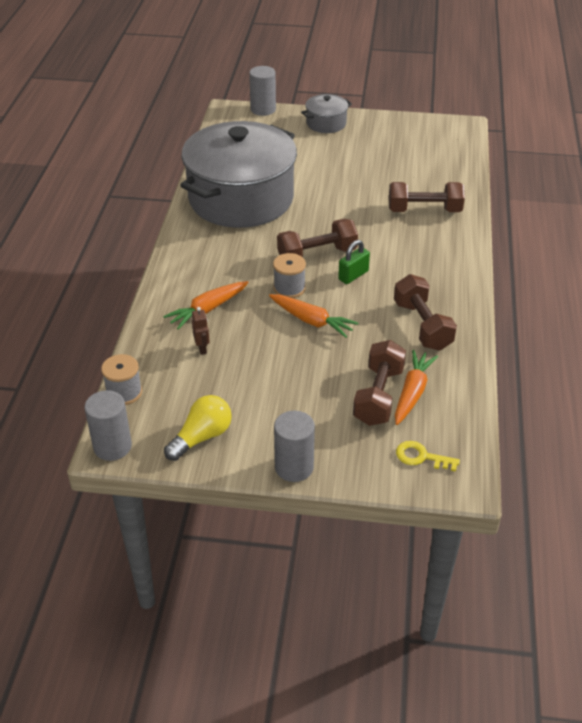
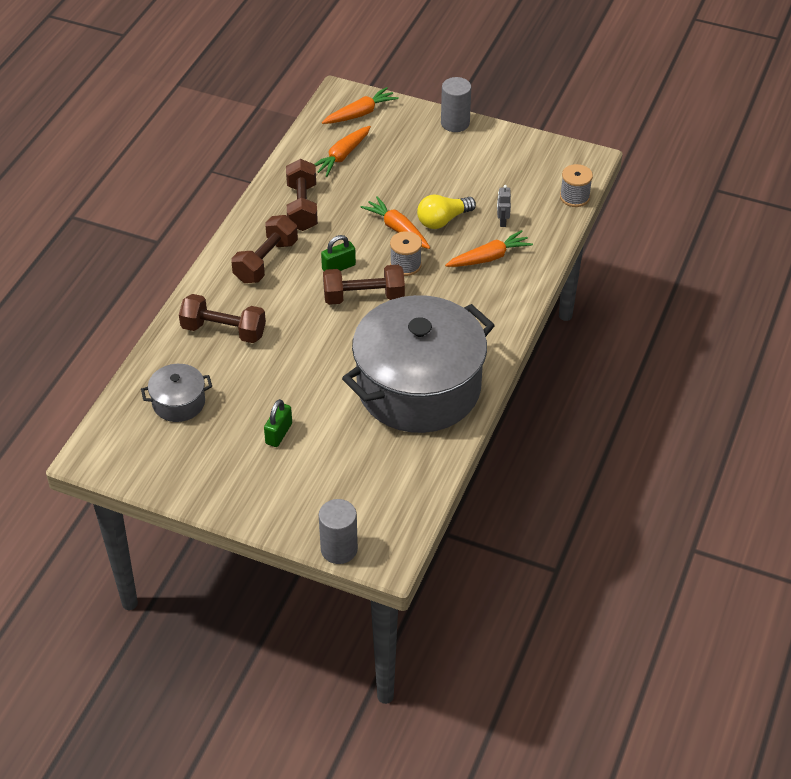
camera: 165 degrees left, 5 degrees up
grey cylinder [84,390,132,461] -> none
yellow light bulb [164,395,232,461] -> yellow light bulb moved to [417,195,476,229]
brown robot [192,307,210,355] -> grey robot [497,185,511,227]
grey pot [301,94,352,133] -> grey pot moved to [141,364,212,422]
brown dumbbell [353,340,406,426] -> brown dumbbell moved to [231,215,298,283]
yellow key [396,441,460,472] -> orange carrot [322,87,399,124]
none -> green padlock [264,399,292,447]

